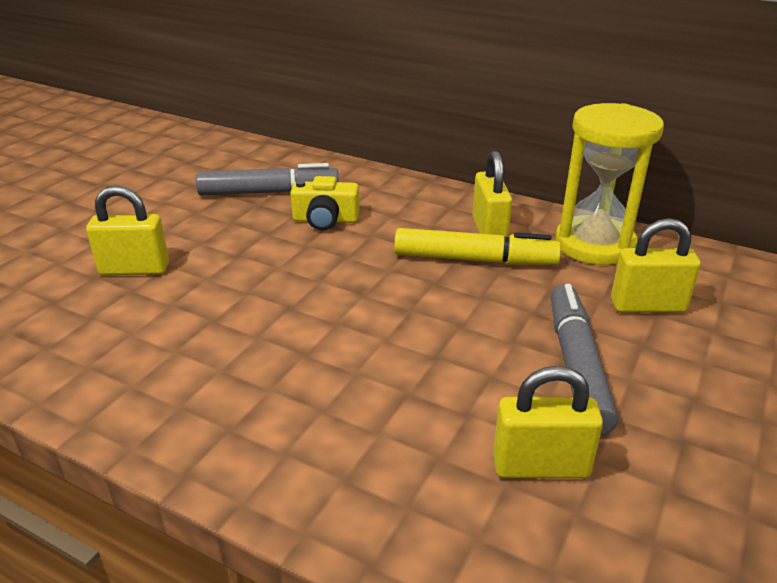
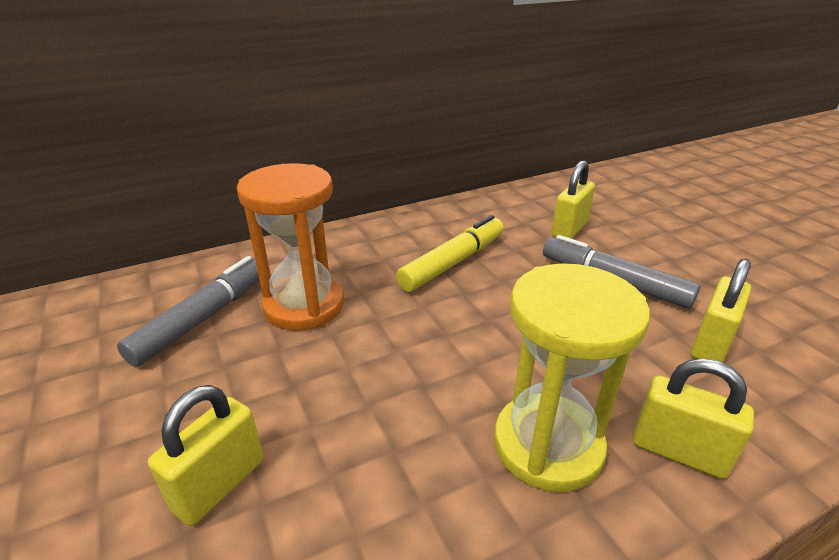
camera: 55 degrees left, 0 degrees up
yellow camera [290,176,359,230] -> orange hourglass [237,163,344,331]
yellow padlock [472,151,512,237] -> yellow padlock moved to [633,358,754,479]
yellow hourglass [555,103,664,265] -> yellow hourglass moved to [494,263,650,492]

